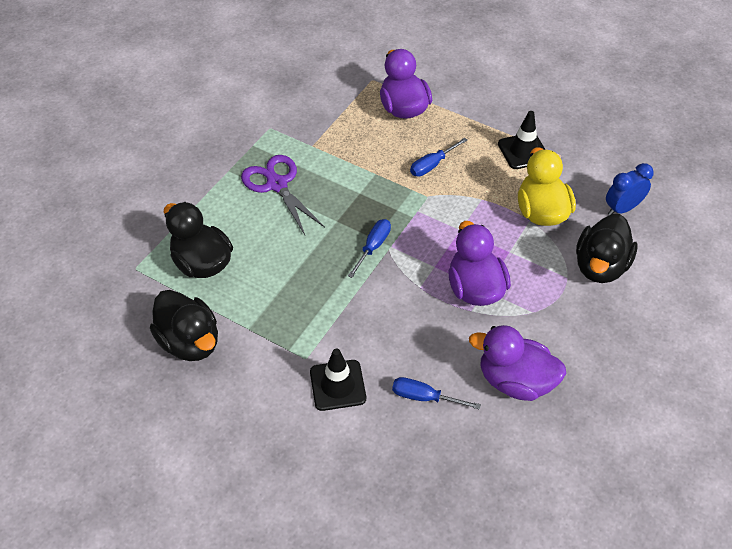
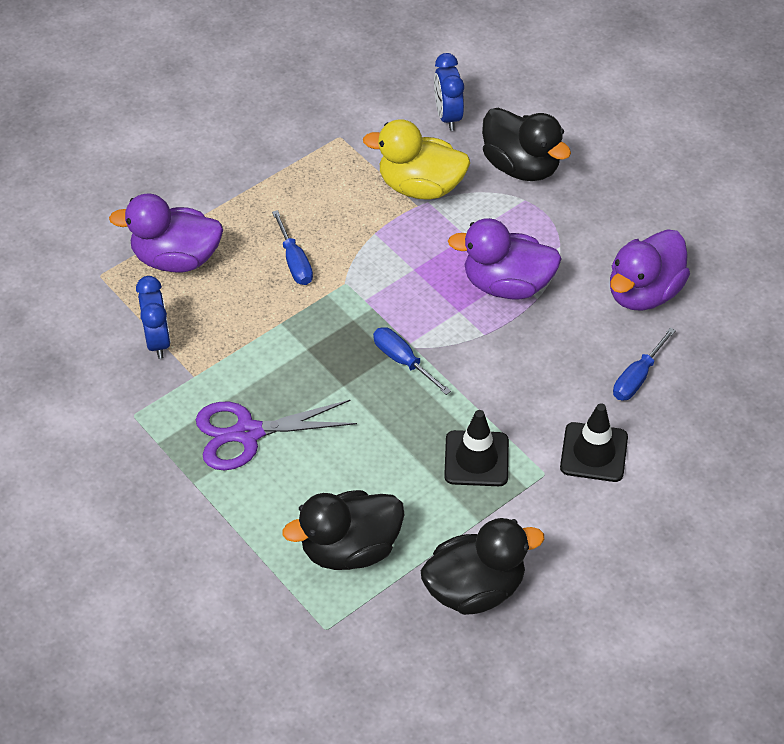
camera: 70 degrees left, 0 degrees up
black traffic cone [498,111,546,169] -> black traffic cone moved to [444,410,509,486]
none -> blue clock [136,276,171,359]

